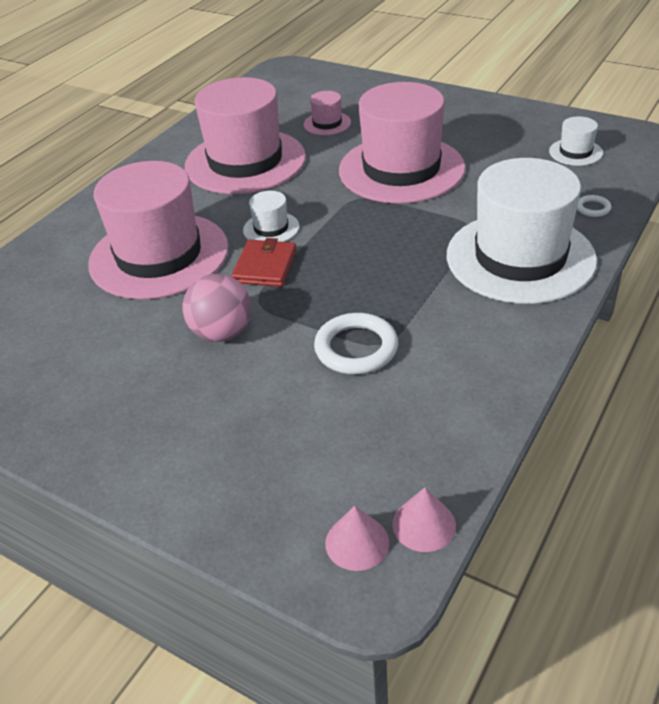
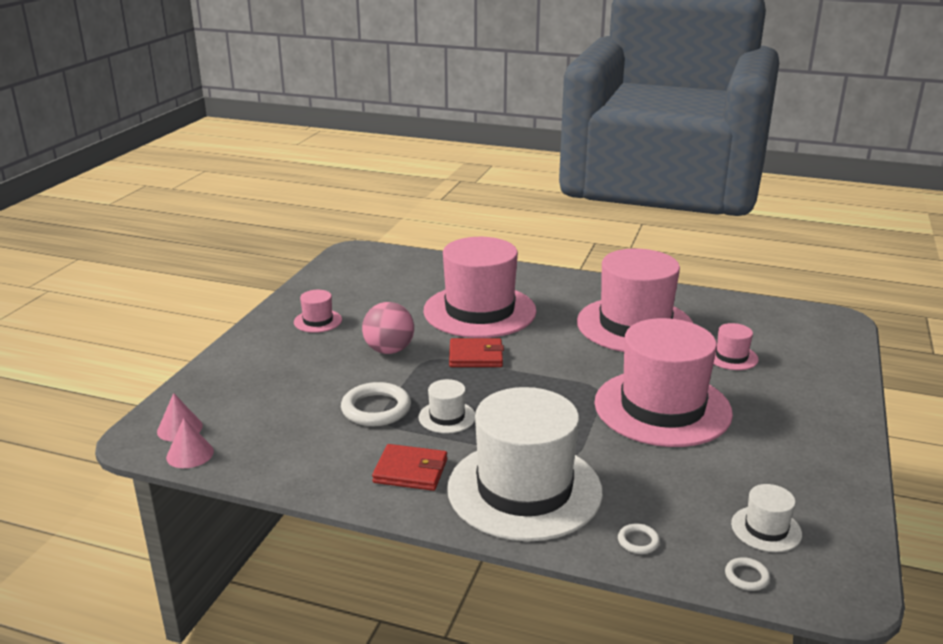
camera: 75 degrees right, 15 degrees down
white hat [243,191,299,242] -> white hat moved to [418,379,475,434]
none -> pink hat [294,290,342,333]
none -> red wallet [372,444,447,491]
none -> white ring [725,557,770,591]

